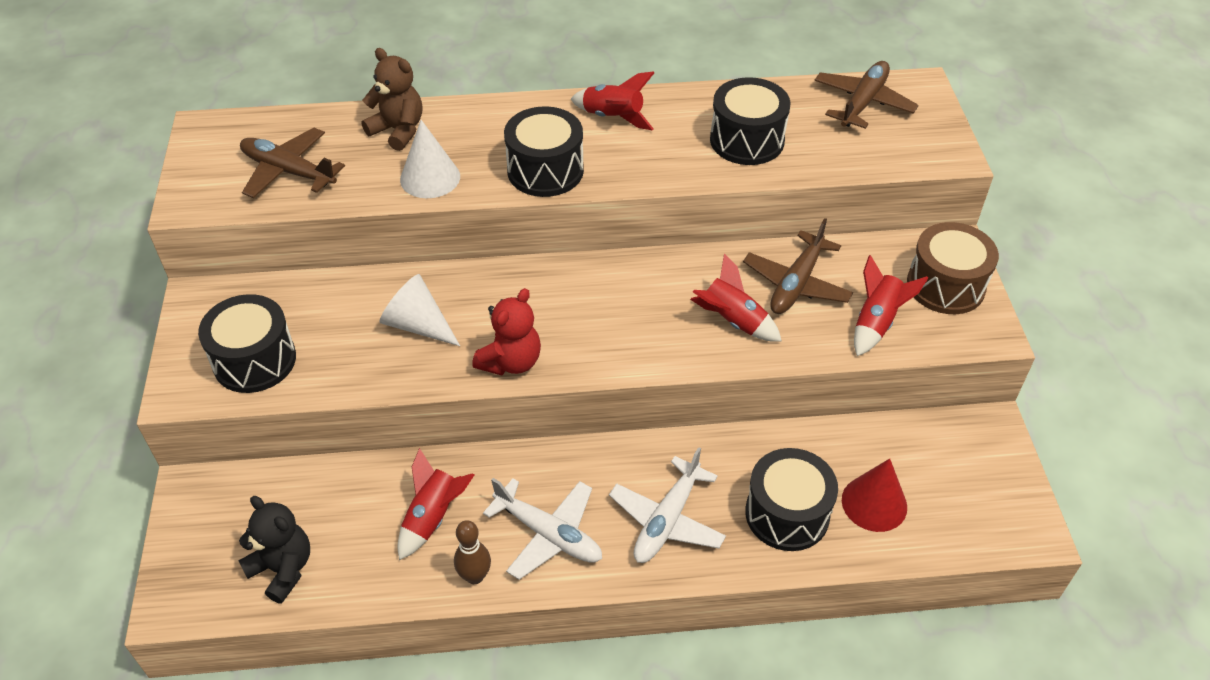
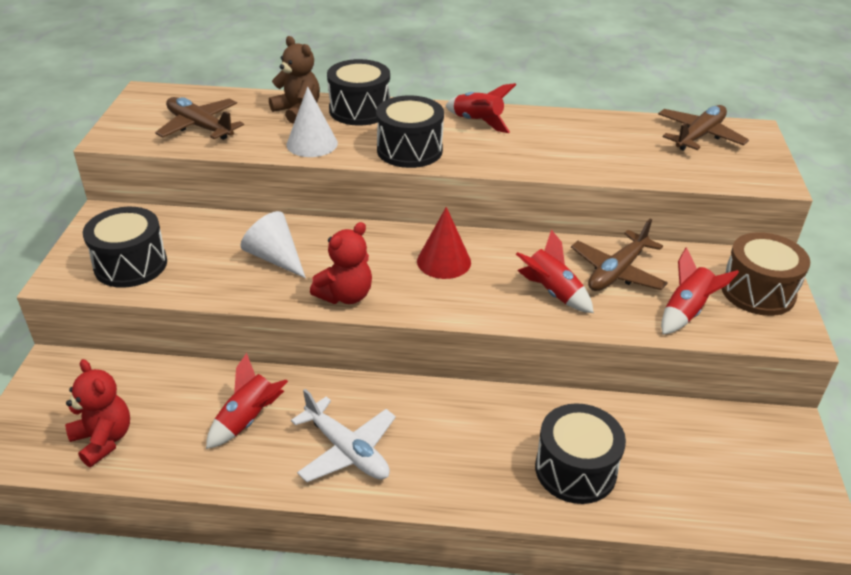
camera: 10 degrees right, 10 degrees down
black teddy bear [238,496,310,604] -> red teddy bear [65,359,130,467]
brown bowling pin [454,520,491,584] -> none
white plane [609,447,726,563] -> none
black drum [710,77,790,165] -> black drum moved to [327,59,390,126]
red cone [842,459,907,532] -> red cone moved to [417,207,471,279]

